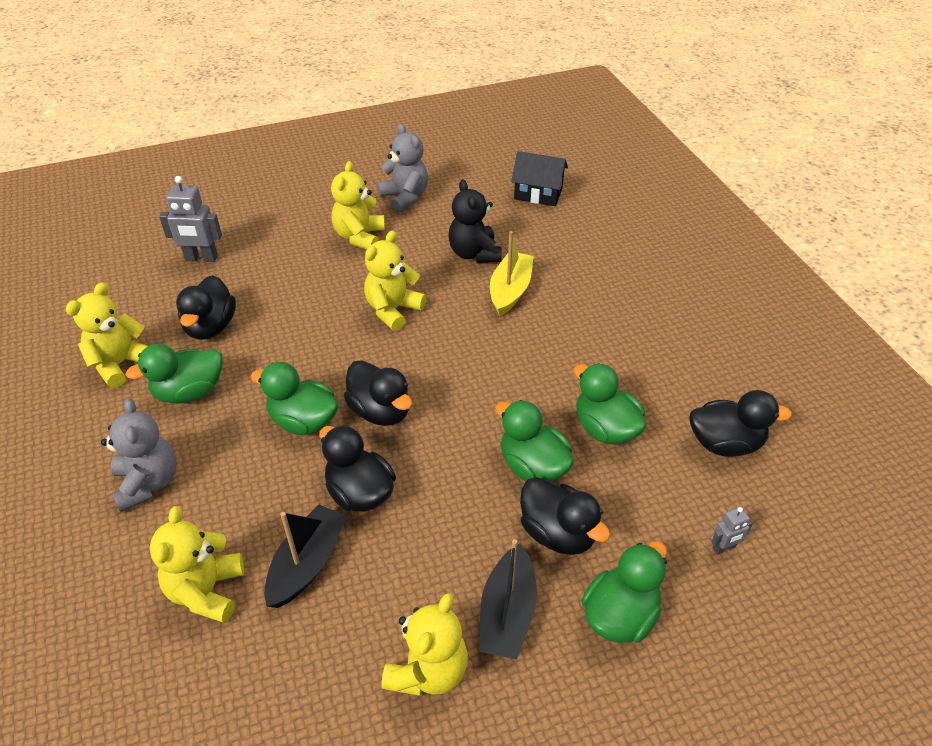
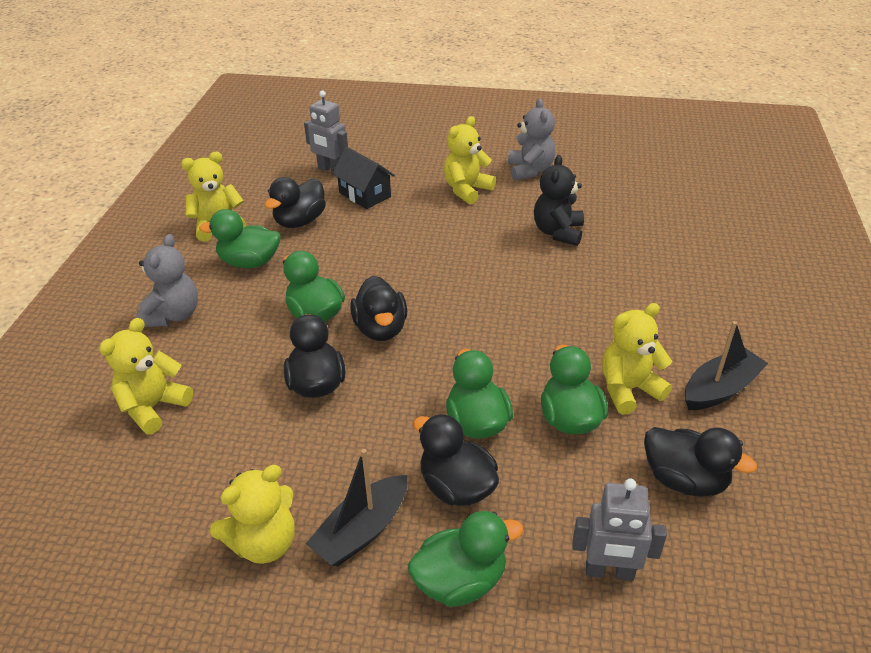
camera: 30 degrees right, 5 degrees down
black boat [264,504,347,608] -> black boat moved to [685,321,769,410]
yellow teddy bear [364,231,426,331] -> yellow teddy bear moved to [602,303,672,415]
yellow boat [490,231,534,316] -> none
black house [511,151,568,206] -> black house moved to [332,147,395,209]
black duck [520,477,610,555] -> black duck turned 150 degrees clockwise [413,414,499,506]
grey robot [712,507,753,555] -> grey robot [572,478,667,581], size x1.87

